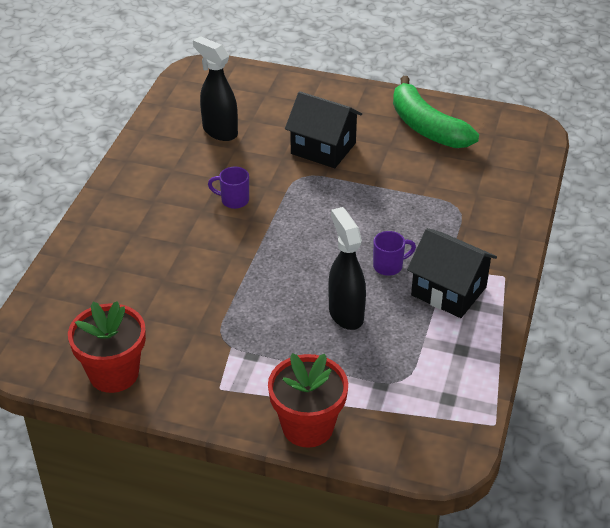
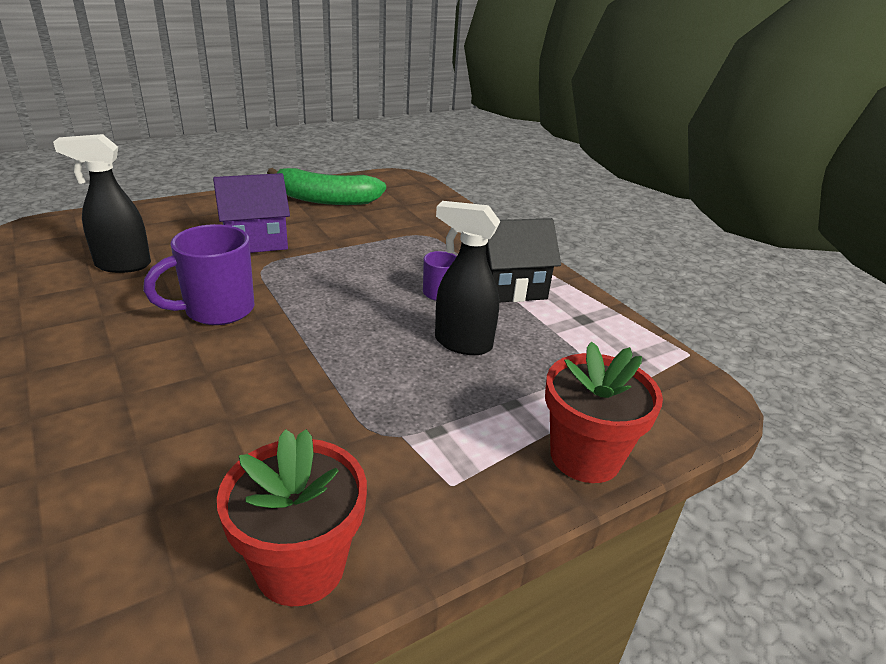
camera: 50 degrees left, 10 degrees down
purple mug [208,166,249,209] -> purple mug [143,224,254,325], size x1.83
black house [285,91,362,168] -> purple house [213,173,290,253]

